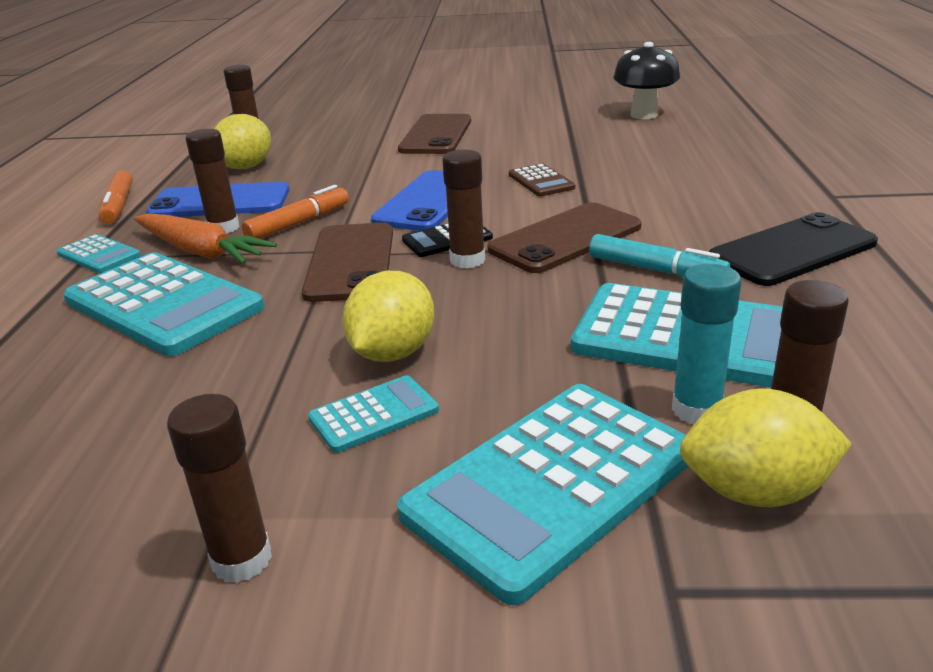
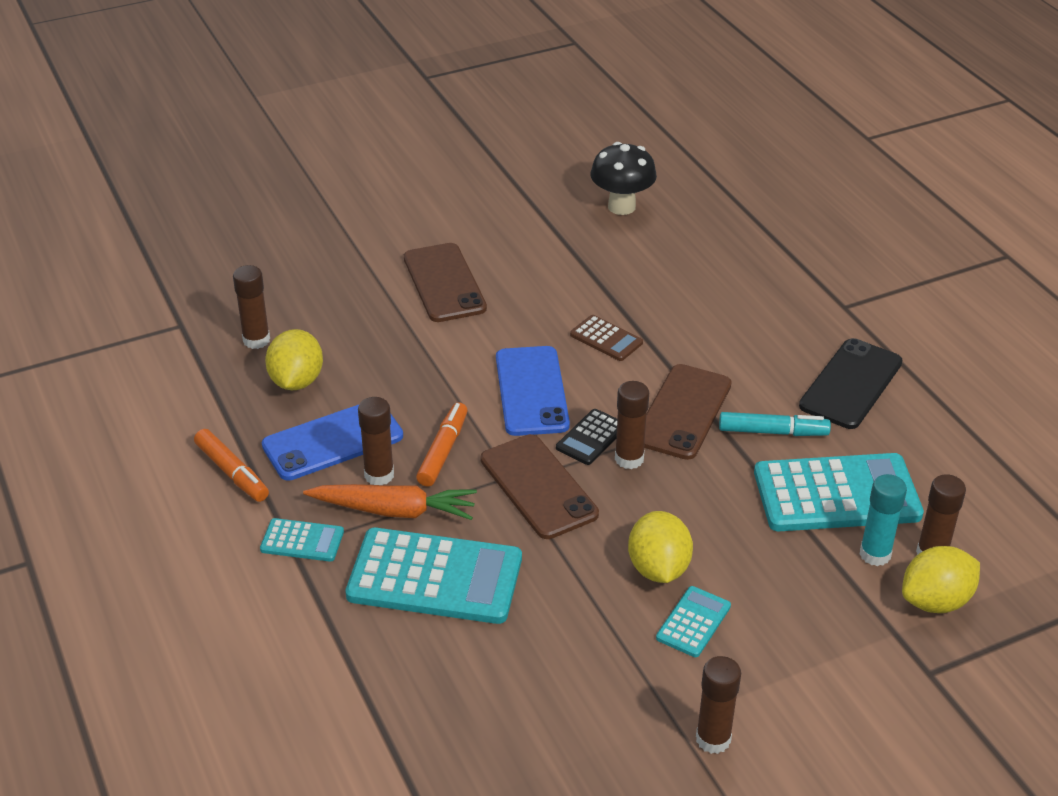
camera: 30 degrees left, 10 degrees up
turquoise calculator [397,384,688,605] -> none

